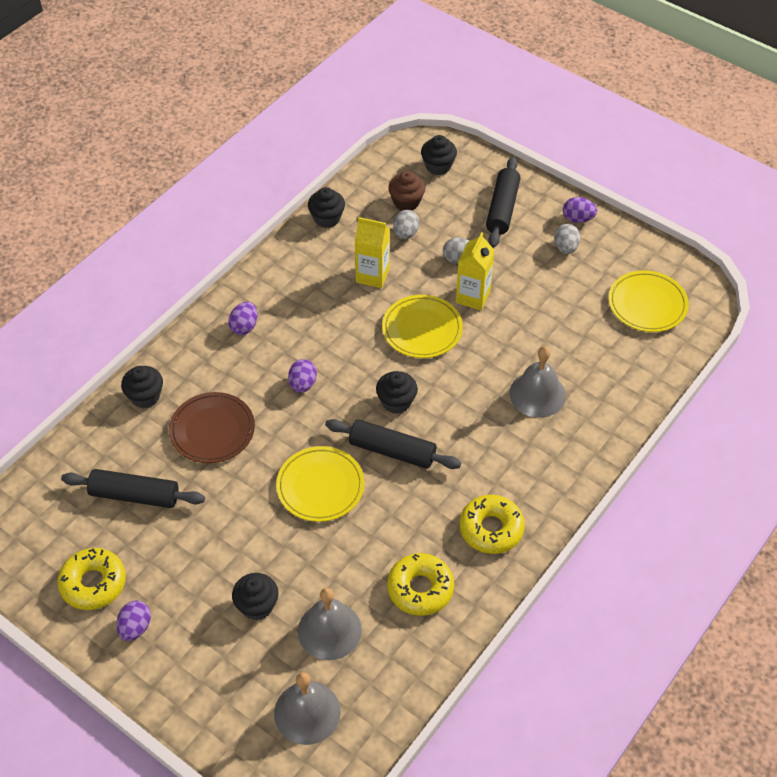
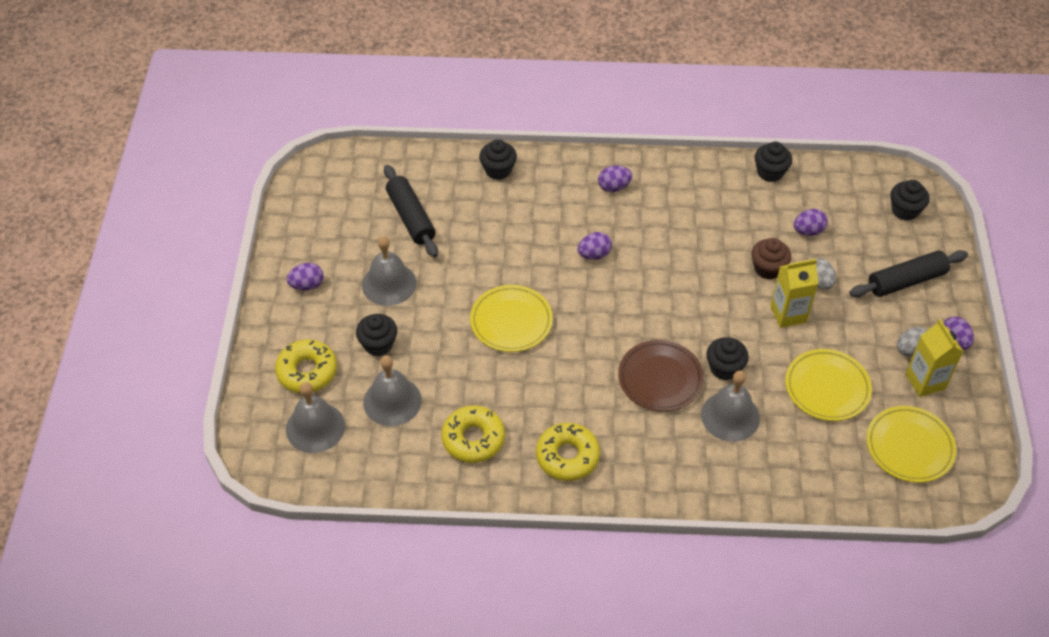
camera: 55 degrees right, 0 degrees up
yellow donut [57,548,126,610] -> yellow donut moved to [275,339,337,393]
brown plate [169,392,255,463] -> brown plate moved to [618,340,704,412]
black rolling pin [325,419,461,469] -> none
yellow carton [355,217,390,288] -> yellow carton moved to [905,319,963,397]
black cupcake [376,371,418,414] -> black cupcake moved to [706,337,749,380]
yellow plate [382,295,463,358] -> yellow plate moved to [785,349,872,421]
brown cupcake [388,171,425,211] -> brown cupcake moved to [751,238,791,279]
grey egg [393,210,419,239] -> purple egg [794,209,828,236]
none -> grey bell [362,236,417,306]

